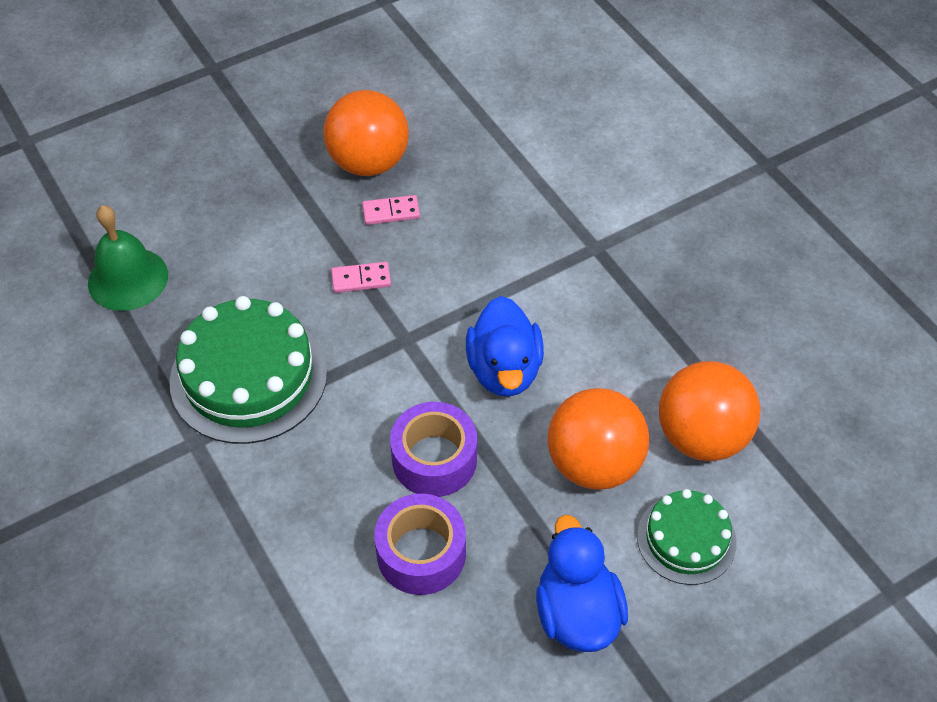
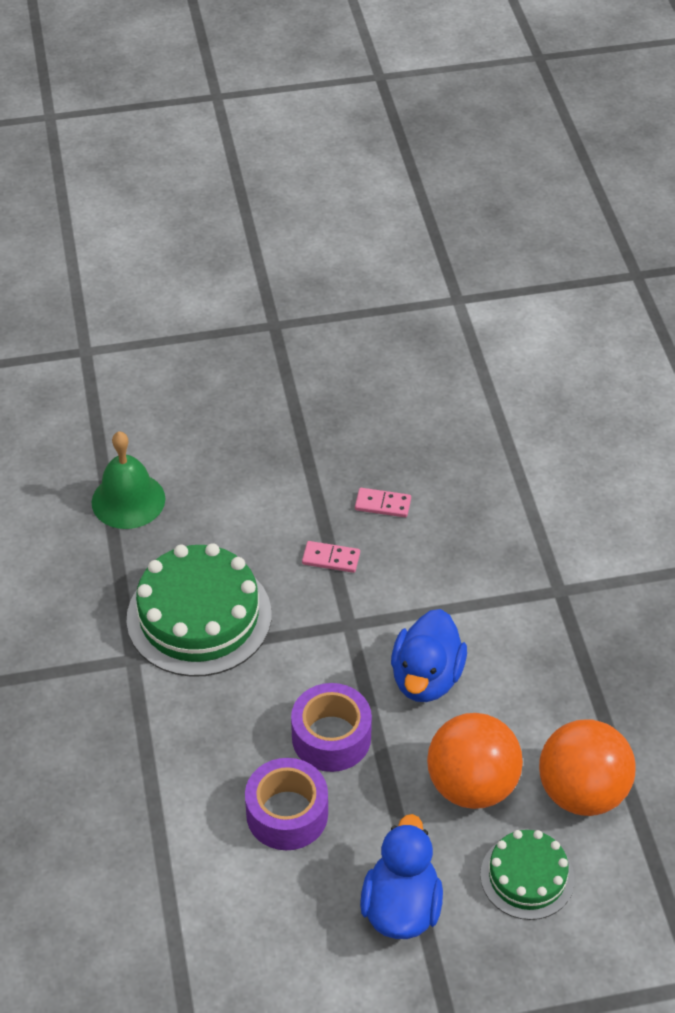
camera: 20 degrees right, 5 degrees down
orange ball [323,90,409,176] -> none

